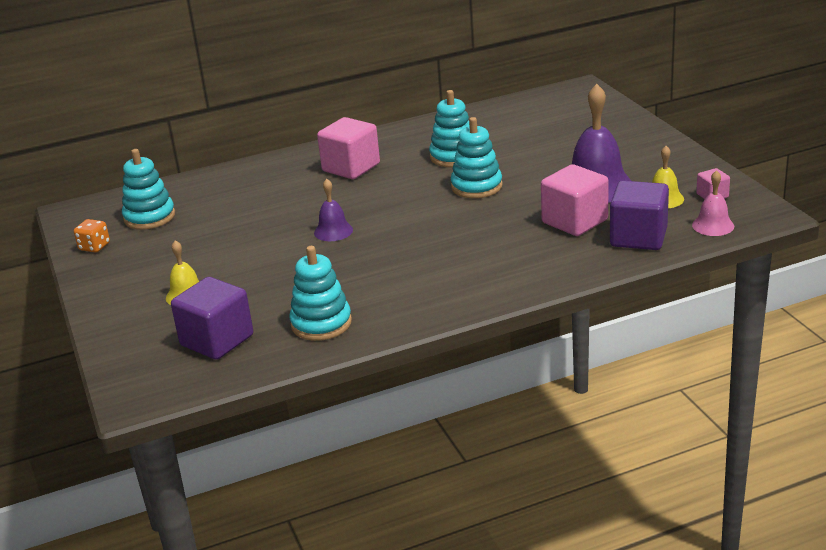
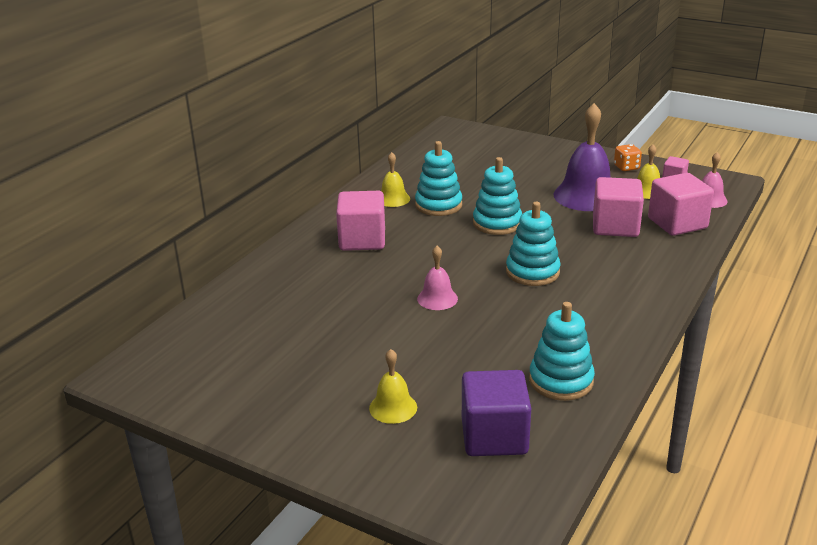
camera: 40 degrees left, 0 degrees up
orange dice [74,219,110,252] -> orange dice moved to [614,144,642,171]
turquoise stacking toy [122,149,175,230] -> turquoise stacking toy moved to [506,202,561,286]
purple bell [314,179,353,241] -> pink bell [417,246,458,310]
purple cube [610,181,669,250] -> pink cube [648,173,714,236]
none -> yellow bell [381,152,410,207]

